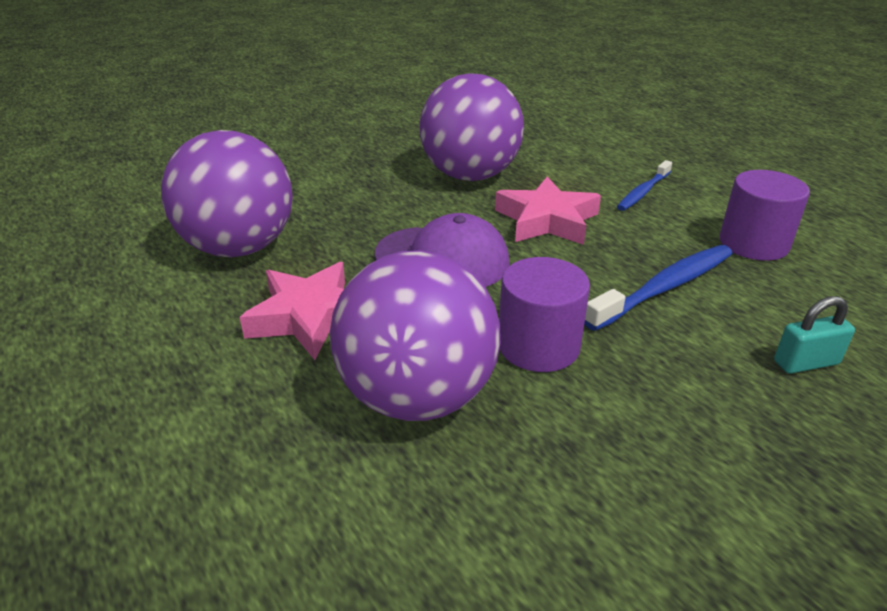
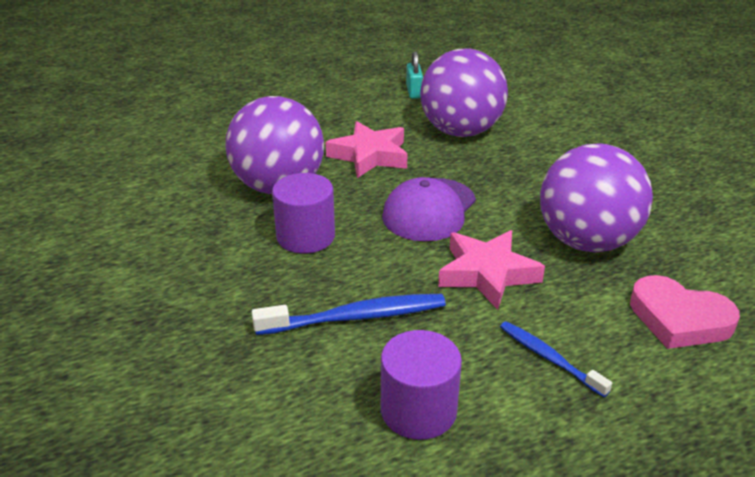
camera: 100 degrees right, 0 degrees up
blue toothbrush [584,245,733,331] -> blue toothbrush turned 75 degrees counterclockwise [252,294,446,335]
turquoise padlock [774,296,855,374] -> turquoise padlock moved to [406,51,423,99]
none -> pink heart [630,275,740,349]

